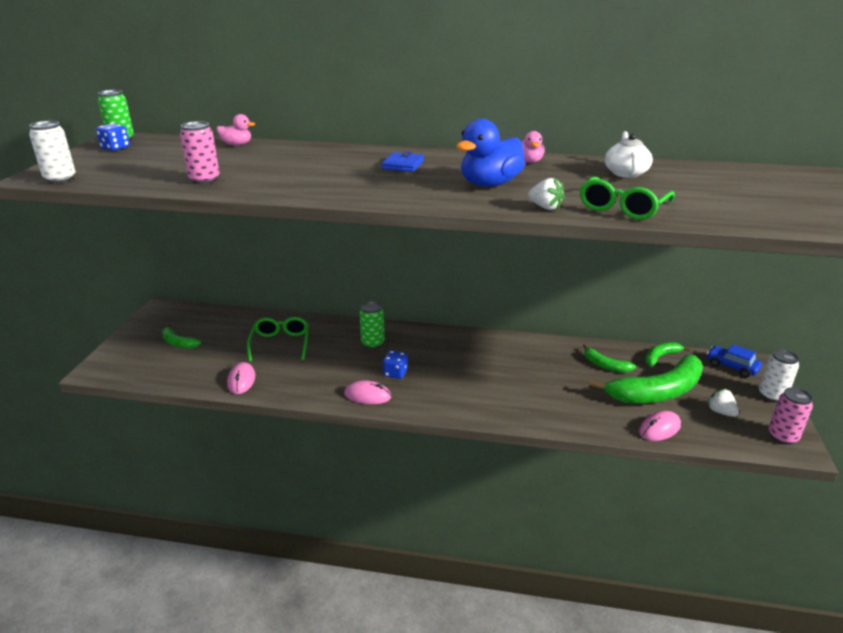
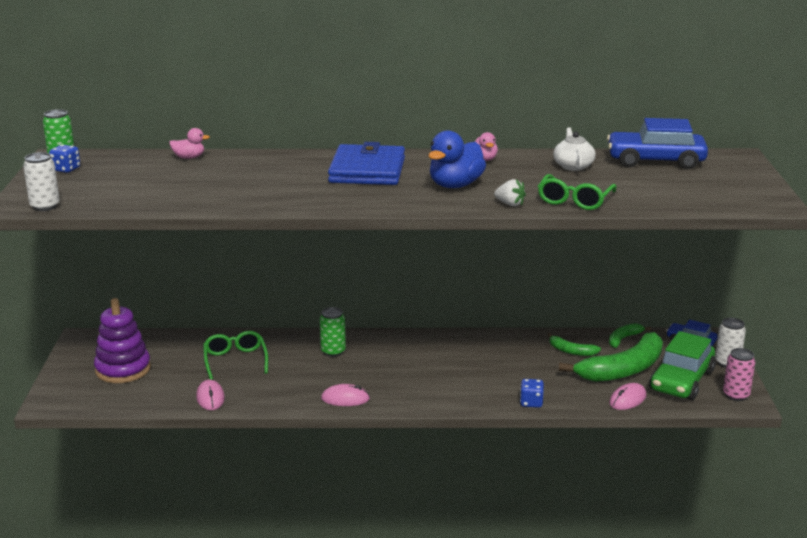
camera: 10 degrees left, 5 degrees down
green banana [162,324,201,348] -> purple stacking toy [94,298,151,383]
pink can [180,121,219,184] -> none
blue wallet [382,152,424,172] -> blue wallet [328,142,405,185], size x2.14
blue dice [383,350,408,379] -> blue dice moved to [520,379,544,408]
white strawberry [707,388,739,417] -> green car [649,331,716,400]
none -> blue car [607,118,708,170]

